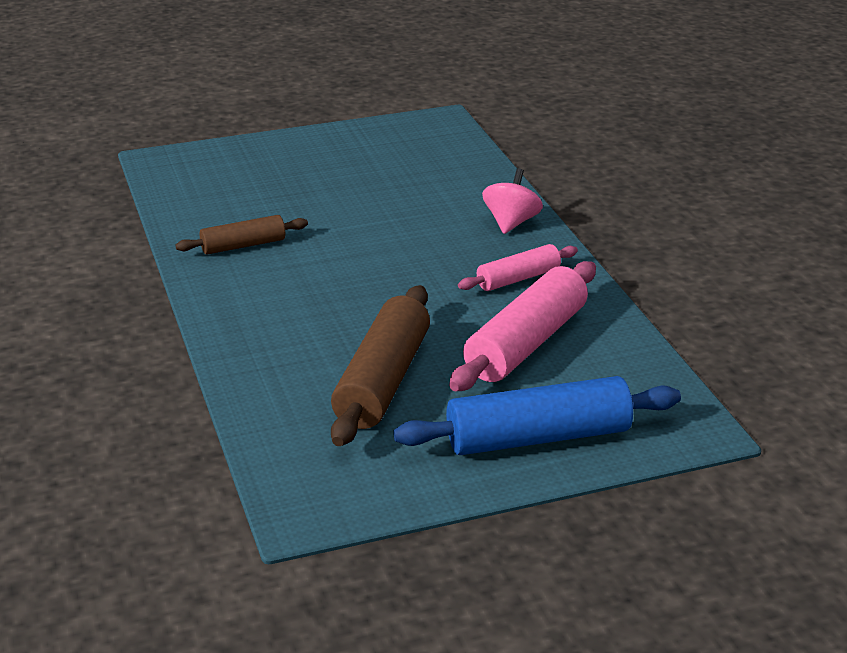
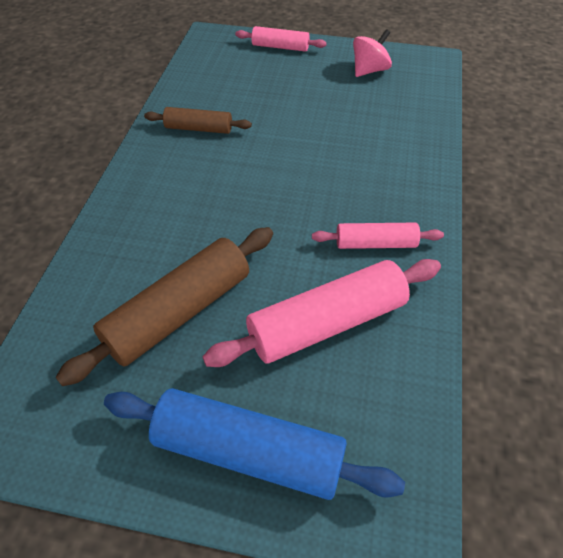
camera: 30 degrees right, 20 degrees up
pink spinning top [482,168,543,234] -> pink spinning top moved to [353,29,392,77]
none -> pink rolling pin [235,26,327,52]

